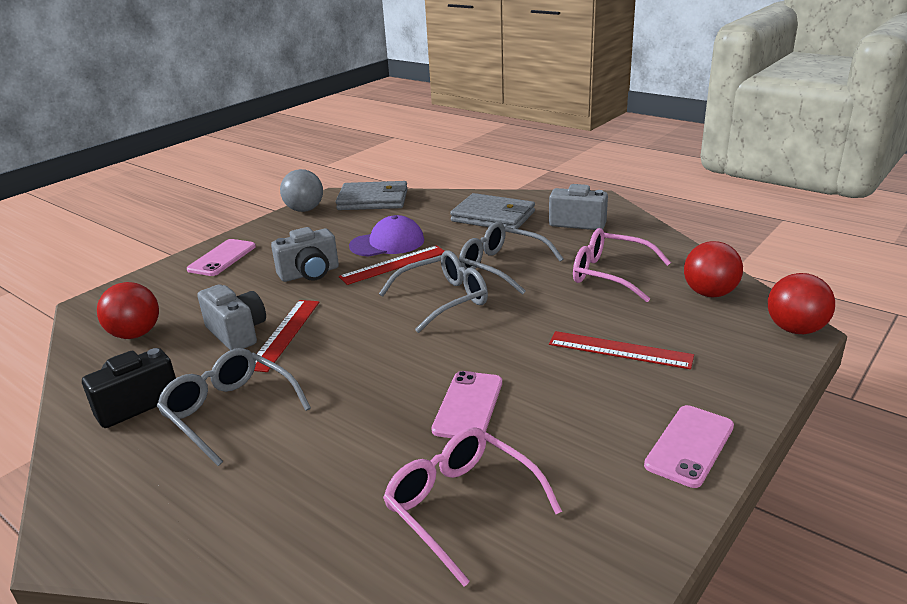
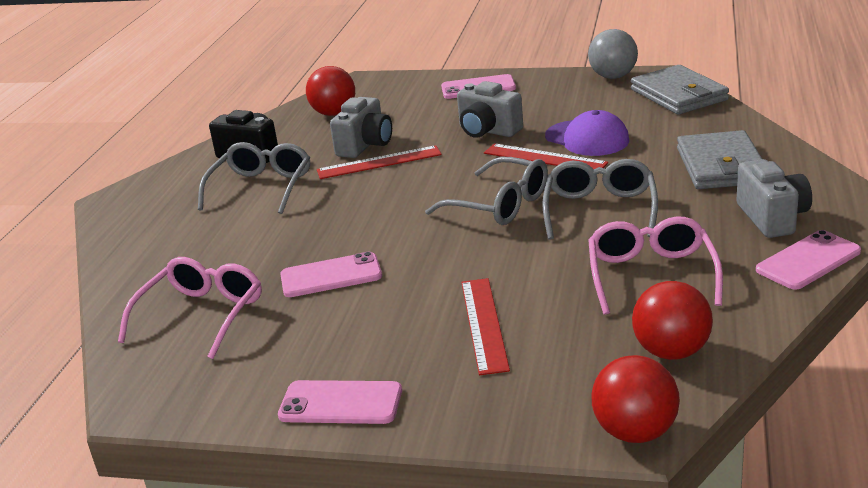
camera: 65 degrees right, 0 degrees up
none -> pink phone [756,230,861,290]

